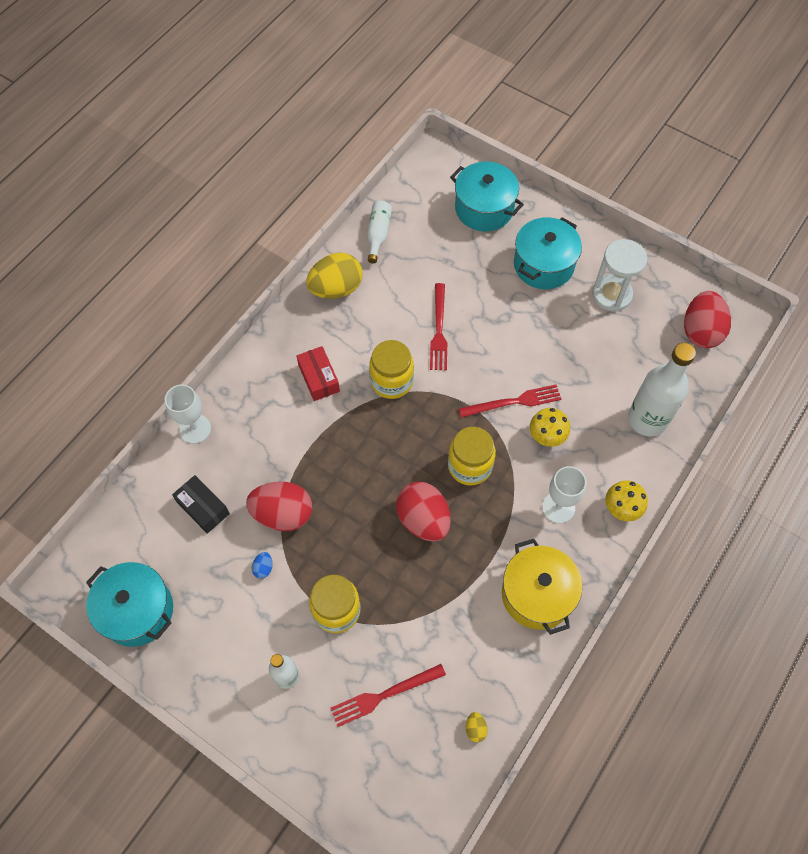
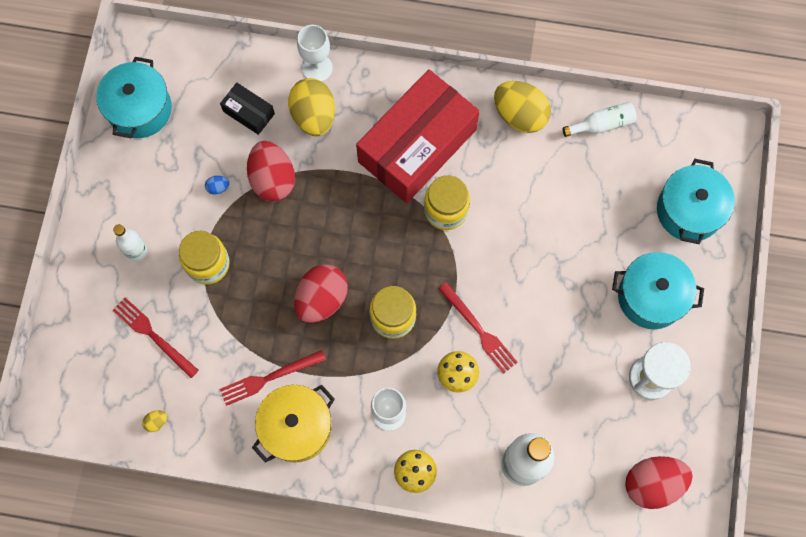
camera: 65 degrees right, 10 degrees up
black box [172,475,230,534] -> black box turned 75 degrees counterclockwise [220,83,275,135]
red box [297,346,340,401] -> red box [356,69,480,203], size x2.36
red fork [430,283,447,370] -> red fork moved to [220,350,326,406]
none -> yellow egg [288,78,335,136]

